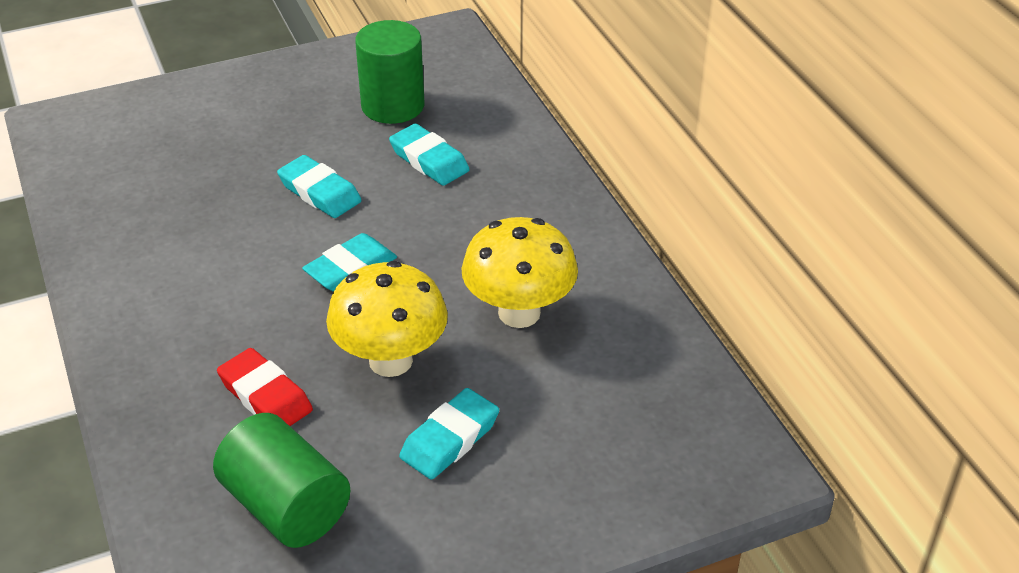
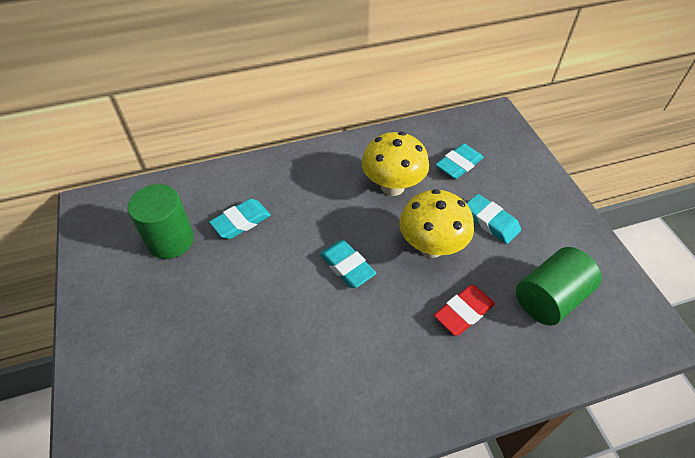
camera: 85 degrees left, 10 degrees up
turquoise eraser [277,155,362,218] -> turquoise eraser moved to [435,144,484,179]

